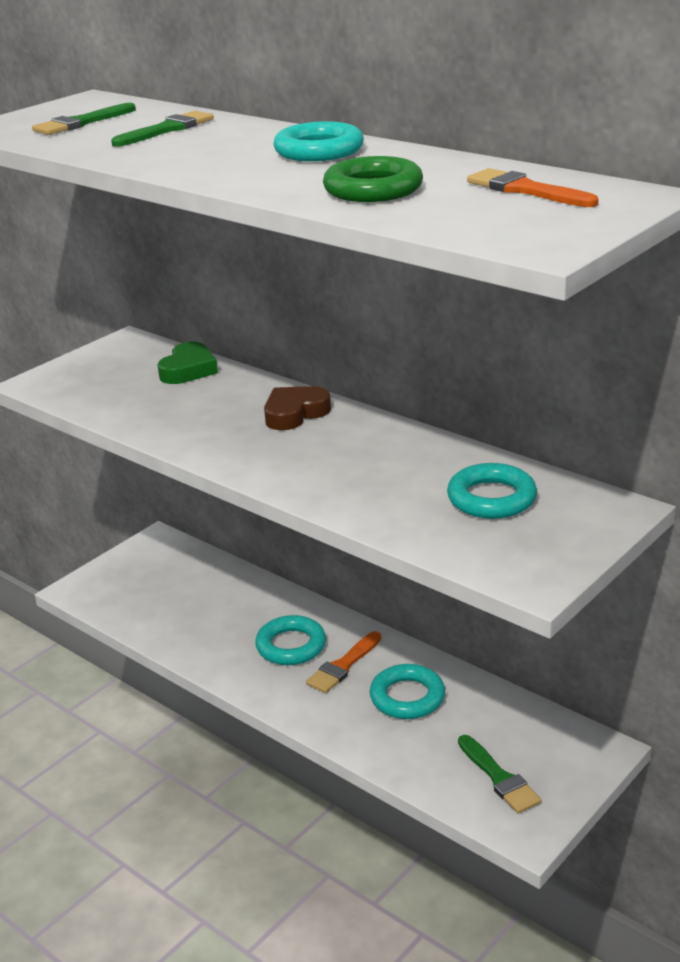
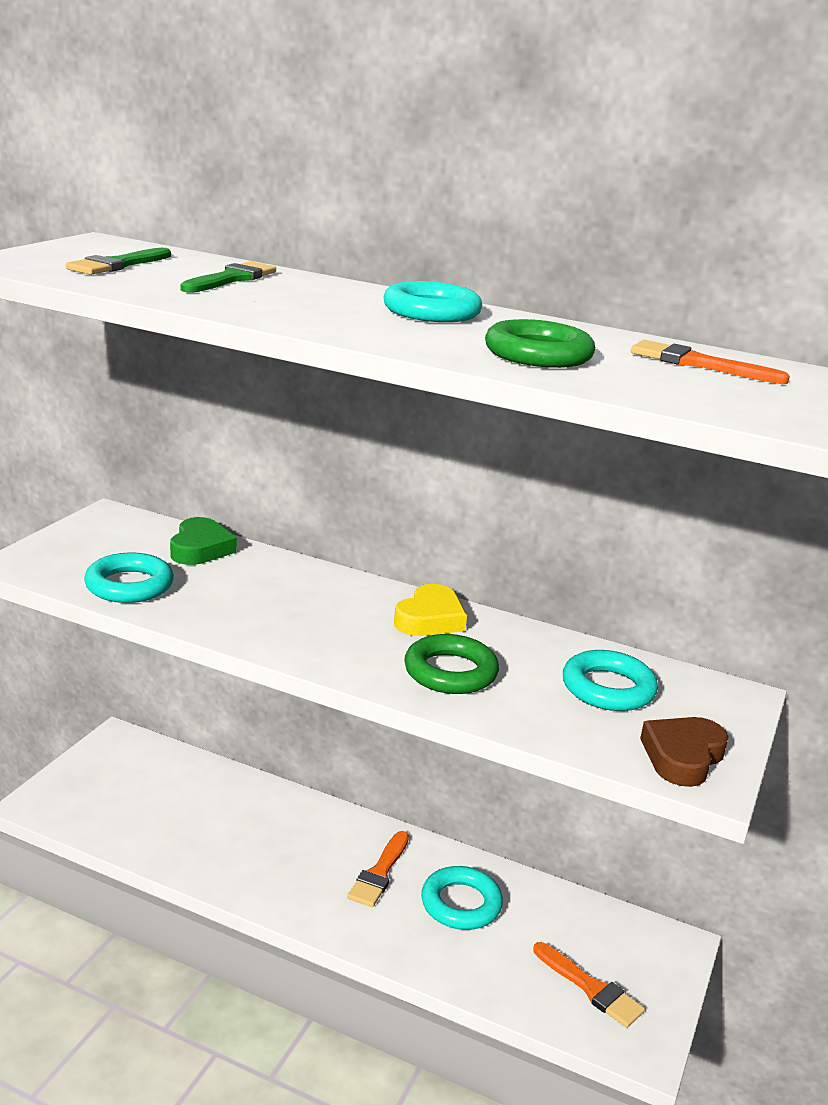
camera: 20 degrees left, 5 degrees down
turquoise ring [255,615,326,665] -> turquoise ring moved to [84,553,174,603]
brown heart [264,386,331,430] -> brown heart moved to [640,717,729,787]
green brush [458,735,541,814] -> orange brush [533,942,645,1028]
none -> yellow heart [394,584,467,636]
none -> green ring [404,634,499,694]

